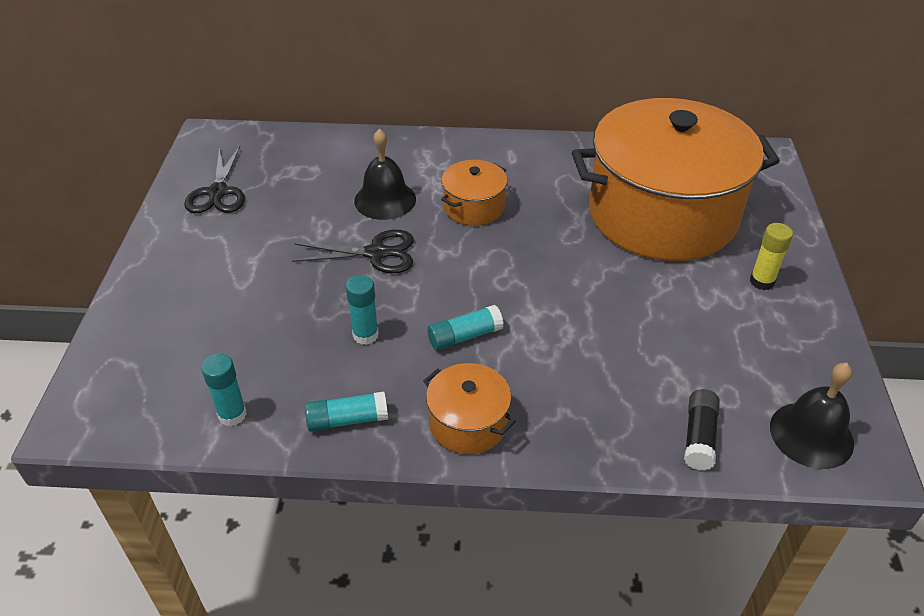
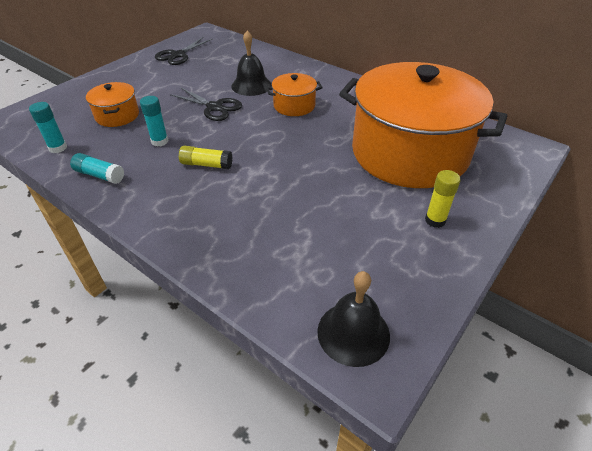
camera: 35 degrees right, 0 degrees up
orange pot [423,363,516,454] -> orange pot moved to [86,82,139,127]
turquoise glue stick [427,305,504,351] -> yellow glue stick [179,146,233,169]
black glue stick [684,389,720,470] -> none

